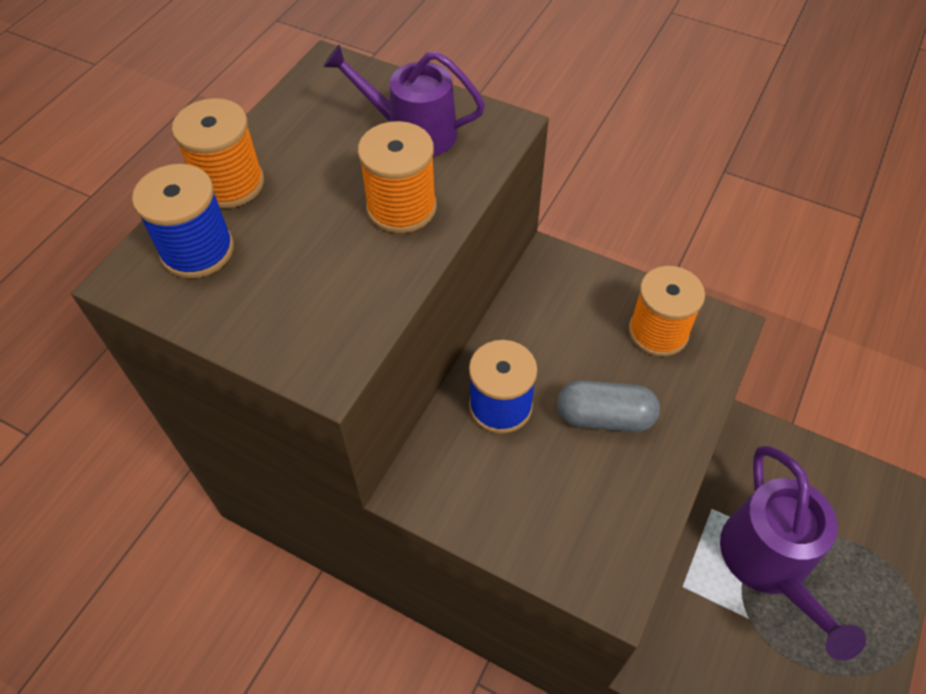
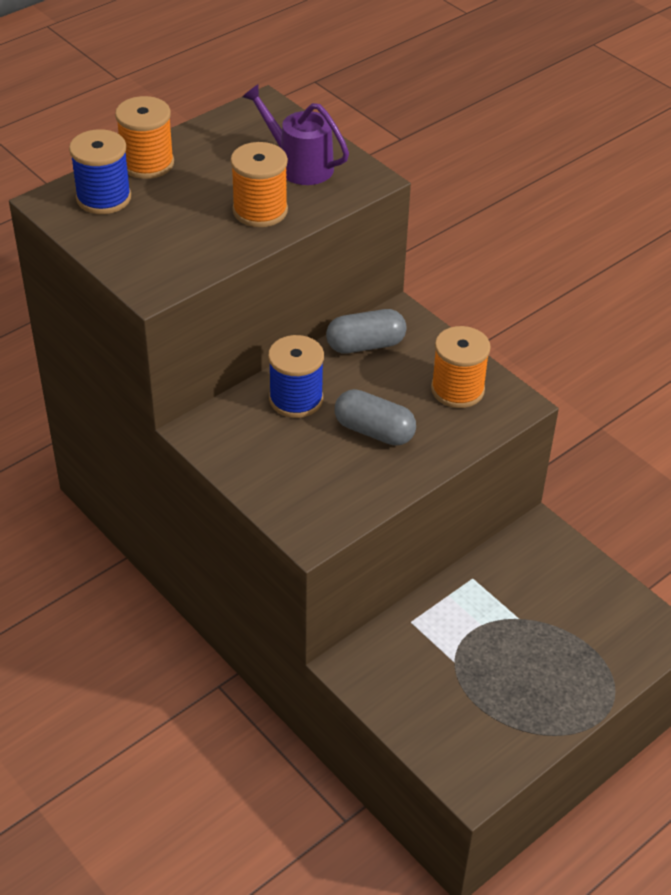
camera: 20 degrees right, 10 degrees down
purple watering can [720,446,866,661] -> none
none -> grey capsule [326,309,407,353]

